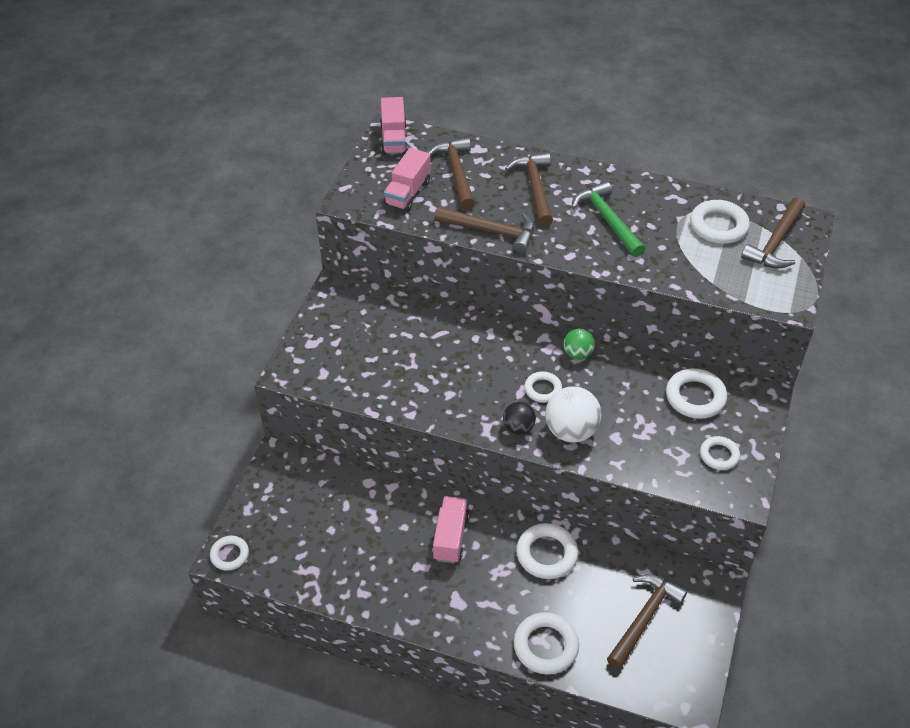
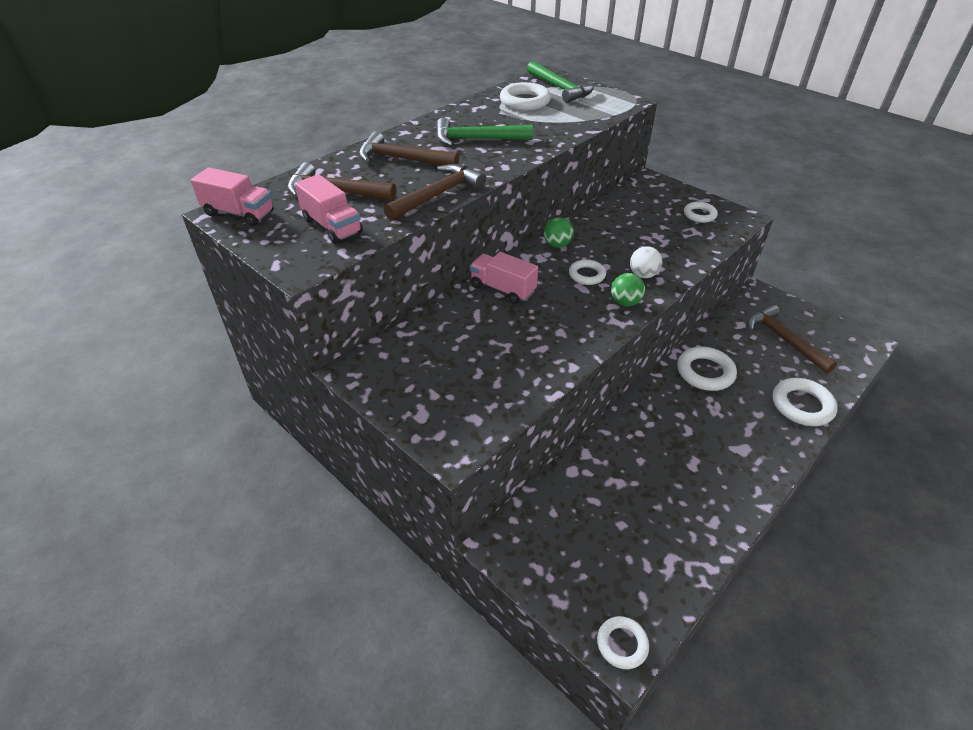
camera: 65 degrees left, 5 degrees down
pink truck [432,496,469,563] -> pink truck moved to [470,252,538,304]
black ball [503,402,536,435] -> green ball [611,273,645,306]
white ball [545,386,602,443] -> white ball [630,246,662,278], size x0.59
white ring [666,368,727,419] -> none
brown hammer [741,197,805,269] -> green hammer [527,61,594,103]

